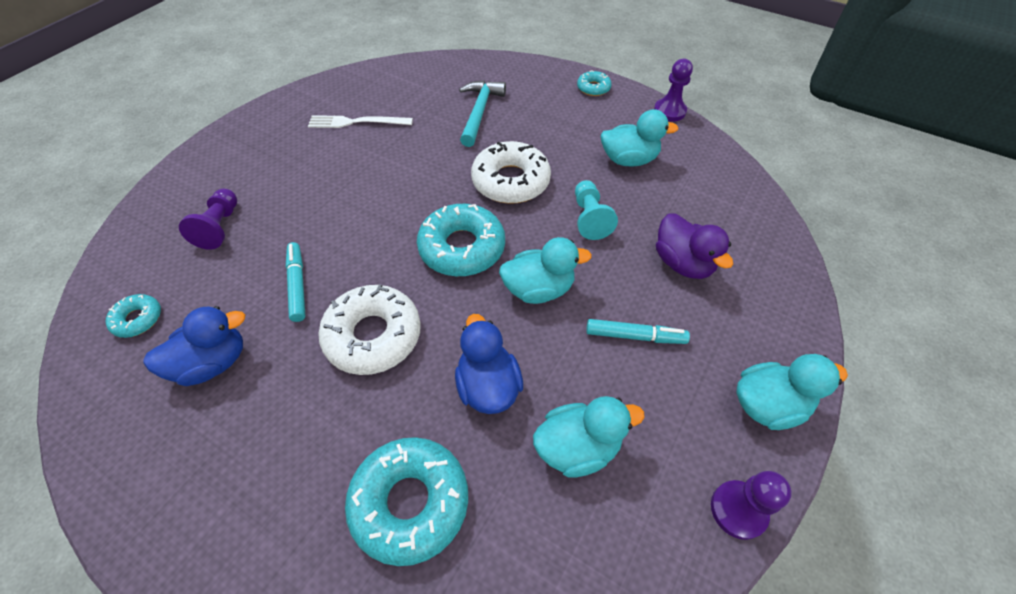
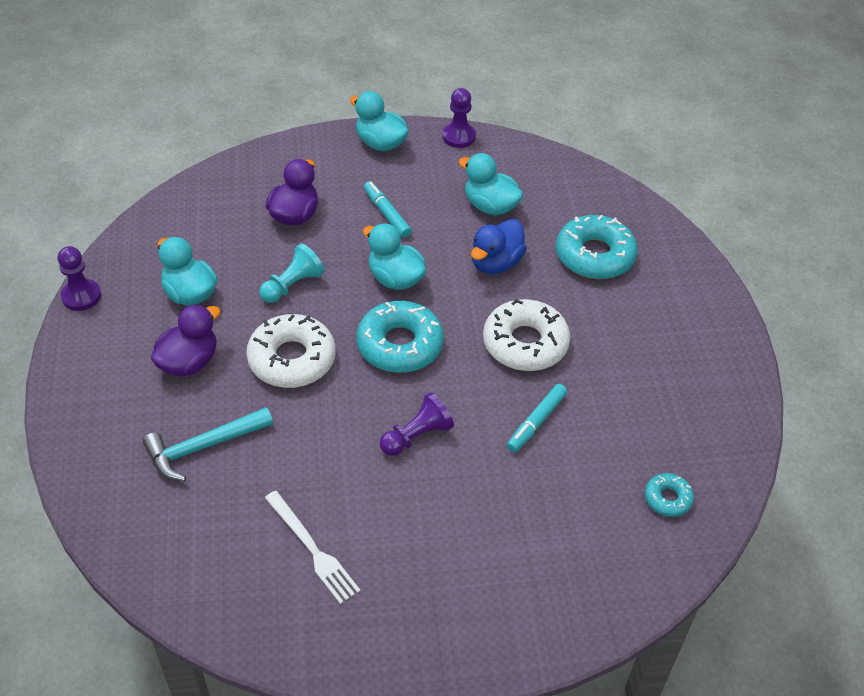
camera: 130 degrees left, 5 degrees down
blue duck [143,306,245,386] -> none
purple pawn [179,189,237,250] -> purple pawn moved to [380,392,454,456]
turquoise donut [577,70,612,96] -> none
none -> purple duck [151,304,221,376]

